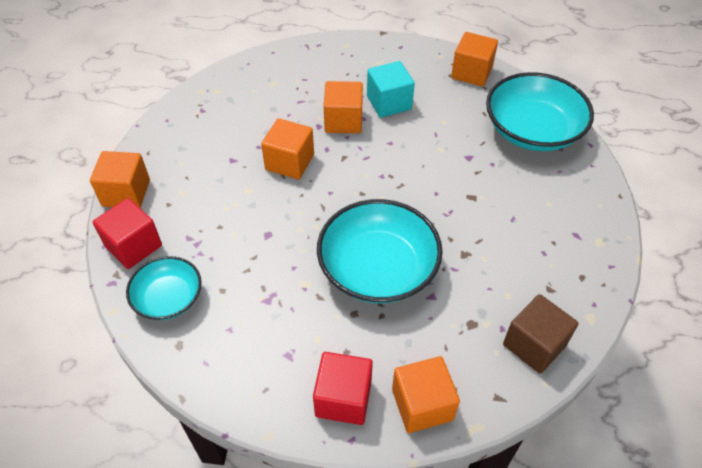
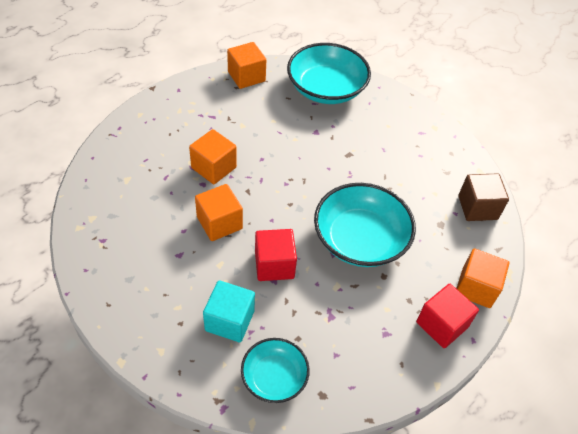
camera: 55 degrees left, 0 degrees up
orange cube [90,151,150,208] -> none
red cube [93,198,162,269] -> red cube moved to [255,229,297,281]
turquoise cube [367,61,415,118] -> turquoise cube moved to [203,280,255,342]

